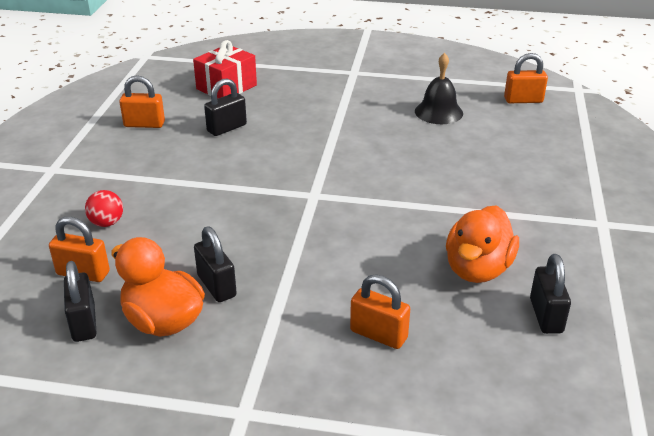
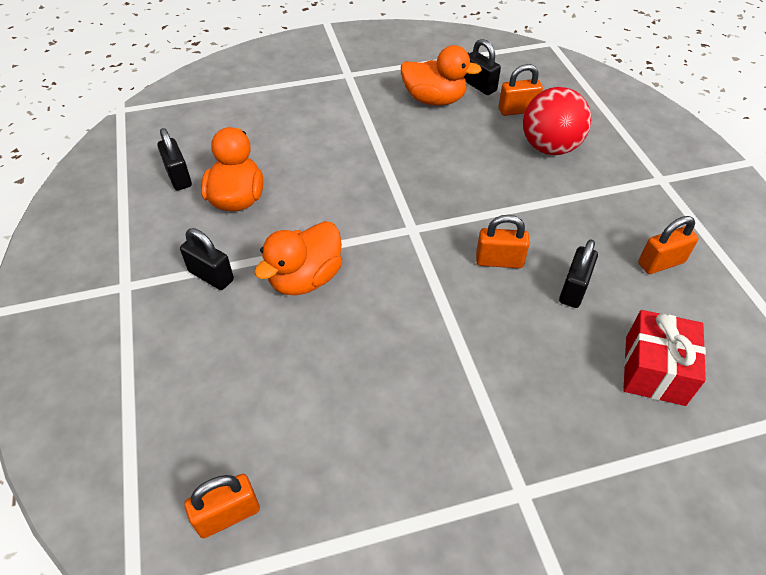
camera: 155 degrees right, 15 degrees up
red ball [85,190,123,227] -> red ball [523,87,591,155], size x2.06
black padlock [194,227,237,302] -> black padlock moved to [180,228,234,290]
orange padlock [350,274,410,349] -> orange padlock moved to [476,215,530,268]
black bell [415,53,463,124] -> none
none -> orange duck [254,221,342,295]

